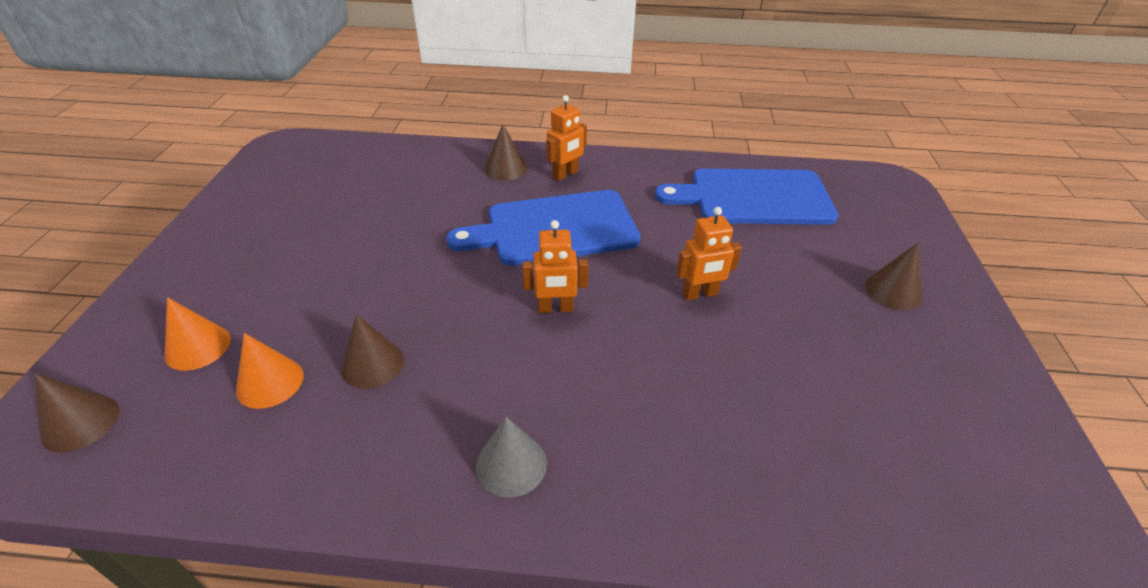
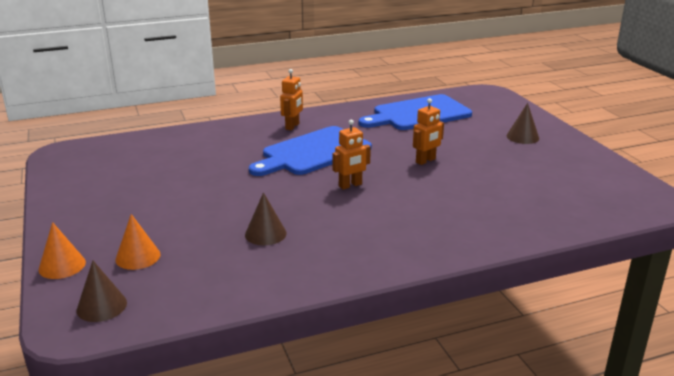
camera: 25 degrees left, 15 degrees down
orange cone [236,333,303,409] -> orange cone moved to [39,222,86,279]
grey cone [476,417,547,498] -> none
brown cone [485,124,527,181] -> none

